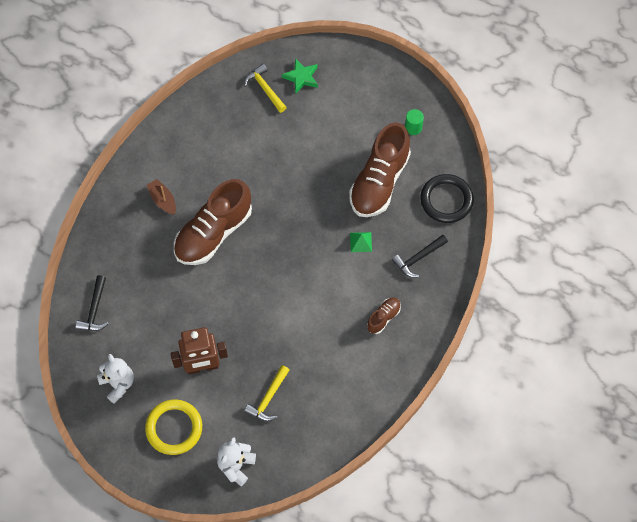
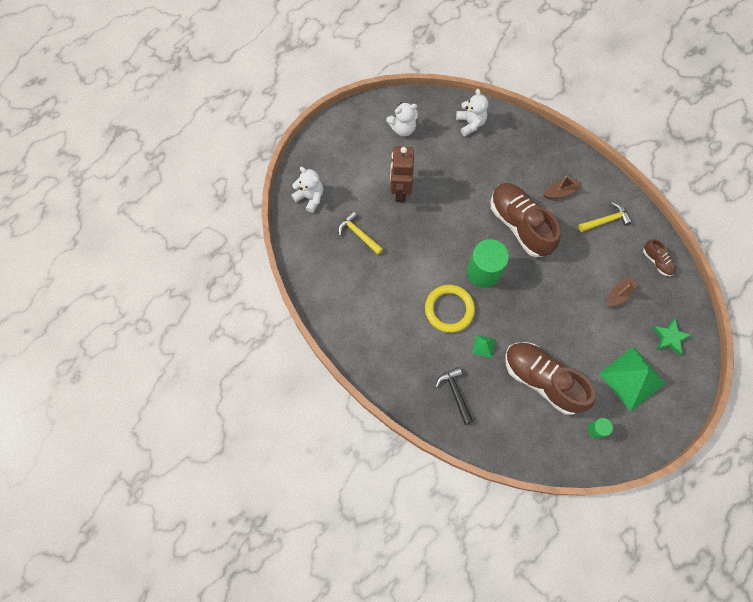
camera: 105 degrees right, 5 degrees up
black hammer [75,275,109,331] -> white teddy bear [456,89,488,136]
yellow ring [145,400,202,455] -> yellow ring moved to [425,285,475,333]
yellow hammer [244,64,287,113] -> yellow hammer moved to [578,202,632,232]
brown shoe [367,298,401,334] -> brown shoe moved to [643,239,676,276]
black ring [420,174,474,223] -> none
none -> green cylinder [467,239,509,288]
none -> green pyramid [599,346,666,411]
none -> brown boat [607,276,638,306]

